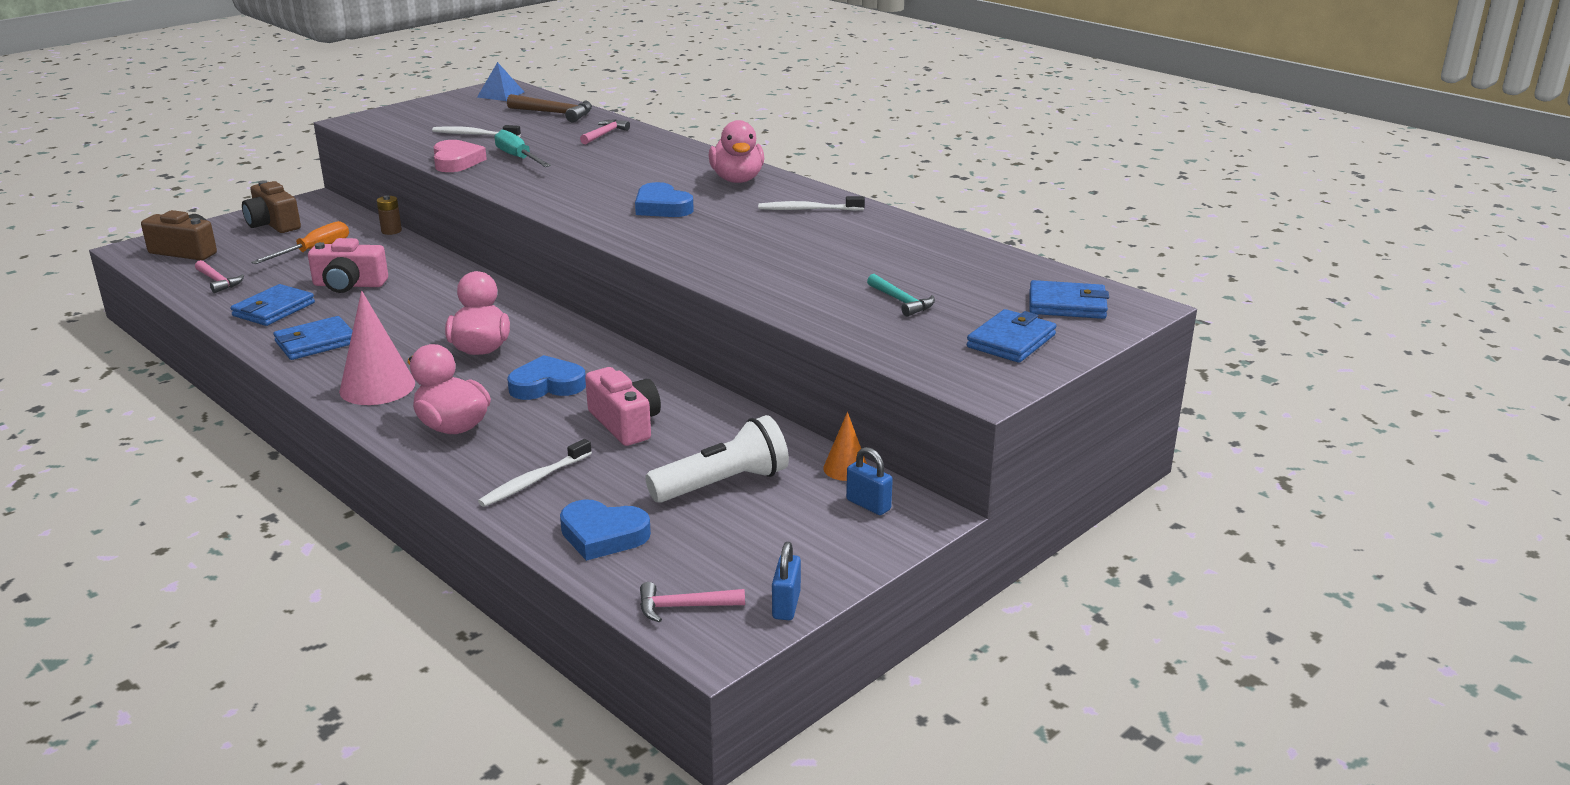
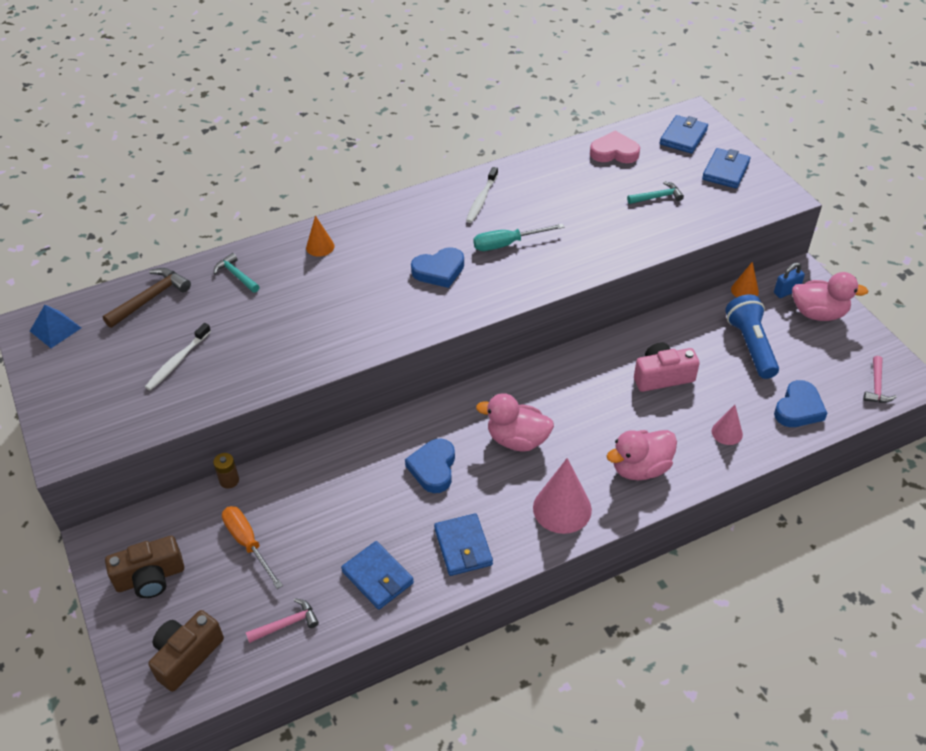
camera: 70 degrees left, 20 degrees up
pink camera [308,238,388,293] -> none
pink heart [433,140,487,172] -> pink heart moved to [590,131,640,163]
white toothbrush [478,439,592,507] -> pink cone [712,405,743,445]
turquoise screwdriver [495,130,551,167] -> turquoise screwdriver moved to [473,224,565,251]
blue heart [507,355,586,400] -> blue heart moved to [405,438,455,493]
pink hammer [580,119,630,144] -> turquoise hammer [214,253,260,293]
white flashlight [645,415,789,503] -> blue flashlight [725,294,779,379]
pink duck [709,120,764,183] -> pink duck moved to [792,272,868,321]
blue padlock [772,542,801,620] -> none
blue wallet [967,309,1056,363] -> blue wallet turned 60 degrees clockwise [702,148,751,188]
none -> orange cone [306,215,335,257]

